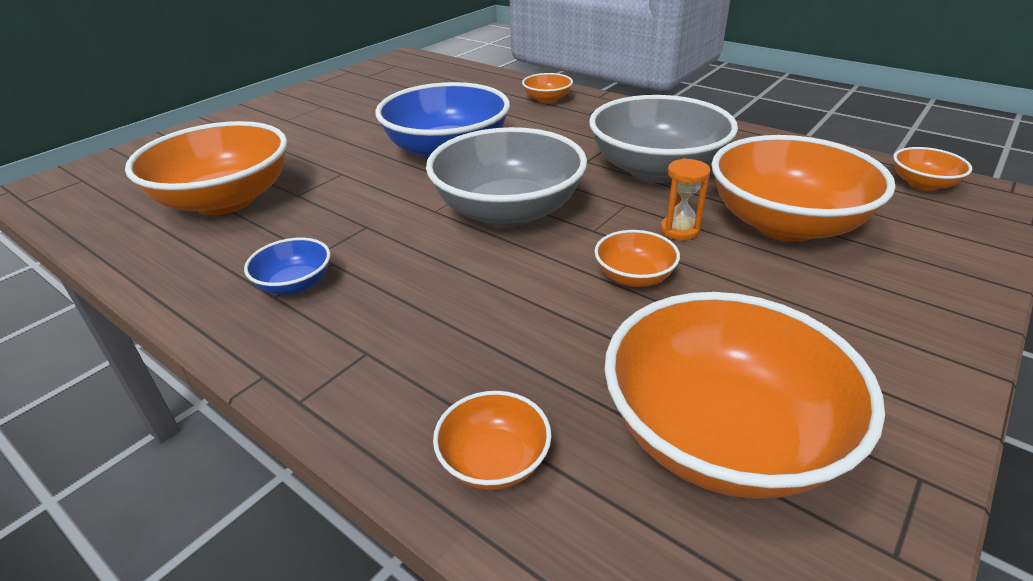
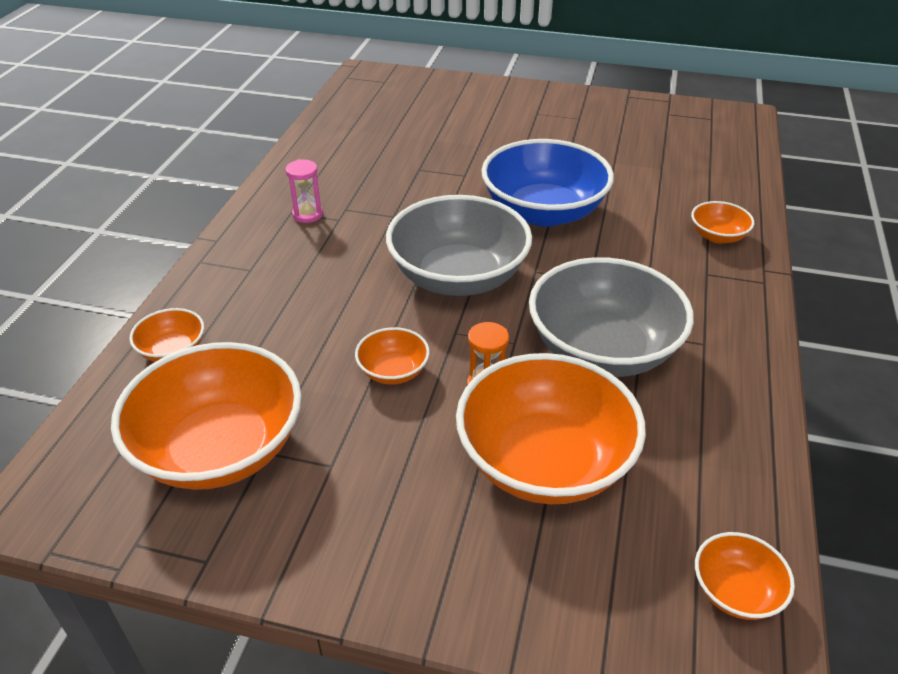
camera: 65 degrees right, 5 degrees up
orange bowl [125,121,287,215] -> none
blue bowl [244,238,331,294] -> pink hourglass [286,159,323,223]

